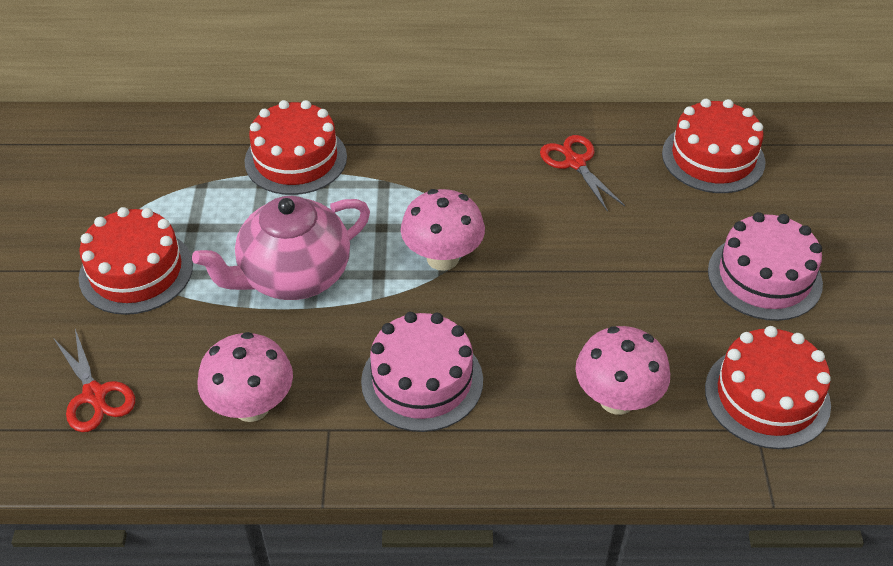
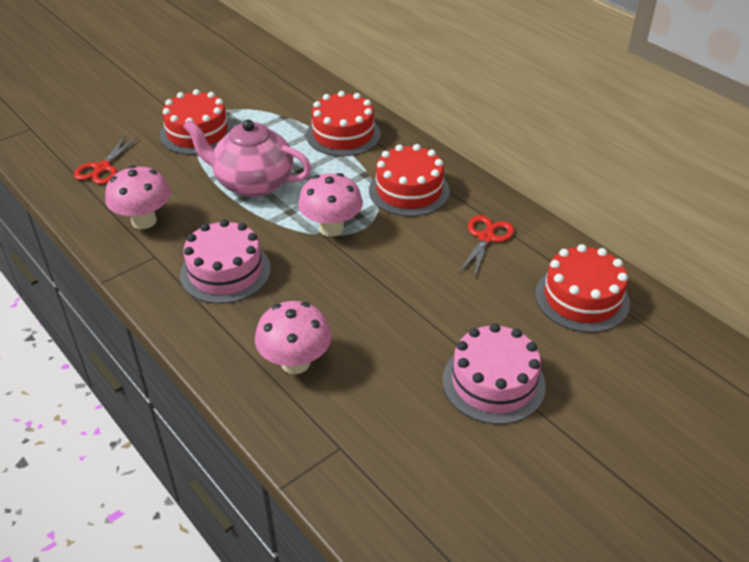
camera: 50 degrees right, 5 degrees down
red cake [705,326,831,449] -> red cake moved to [369,144,450,216]

